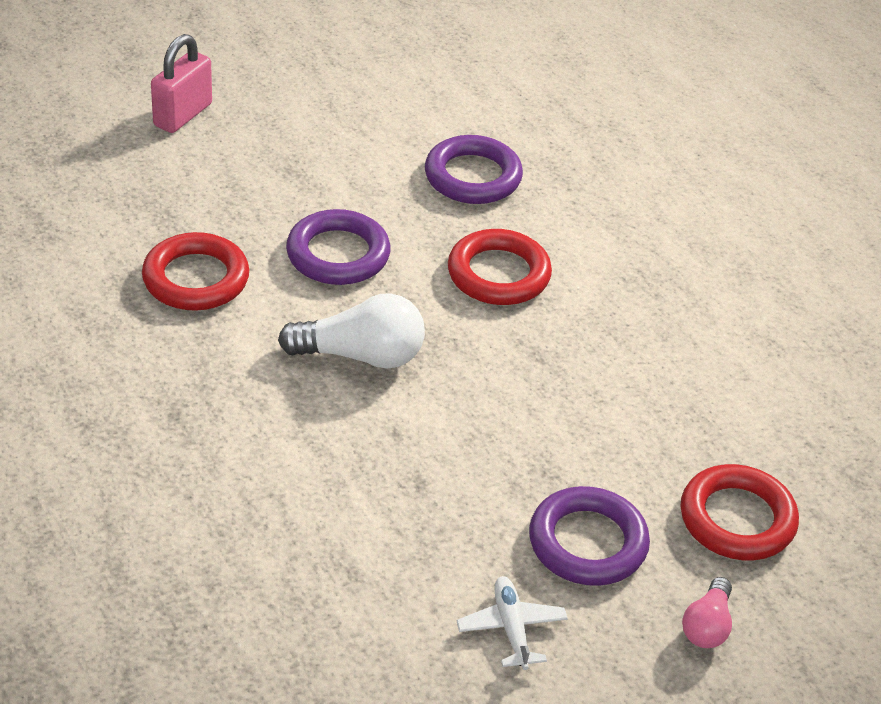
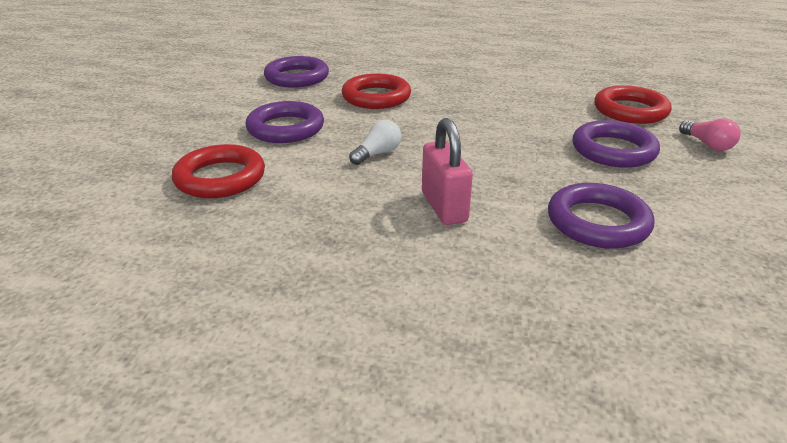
camera: 45 degrees left, 10 degrees down
pink padlock [151,34,212,133] -> pink padlock moved to [422,118,473,225]
white light bulb [278,293,425,368] -> white light bulb [349,119,401,165], size x0.58
white plane [456,576,568,670] -> none
none -> purple ring [548,183,655,249]

